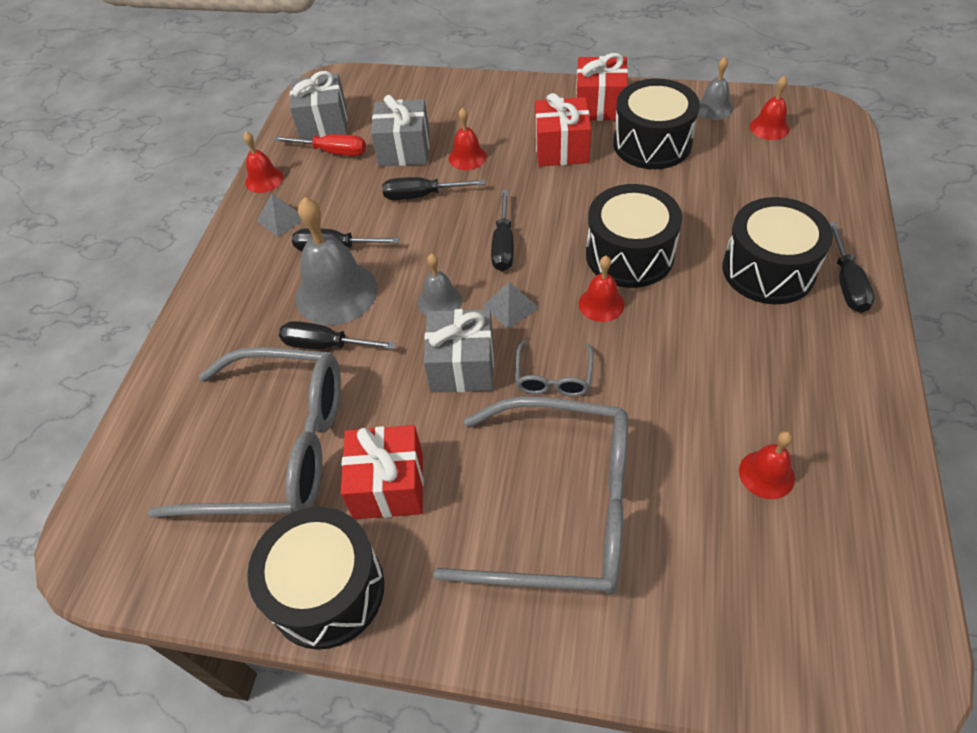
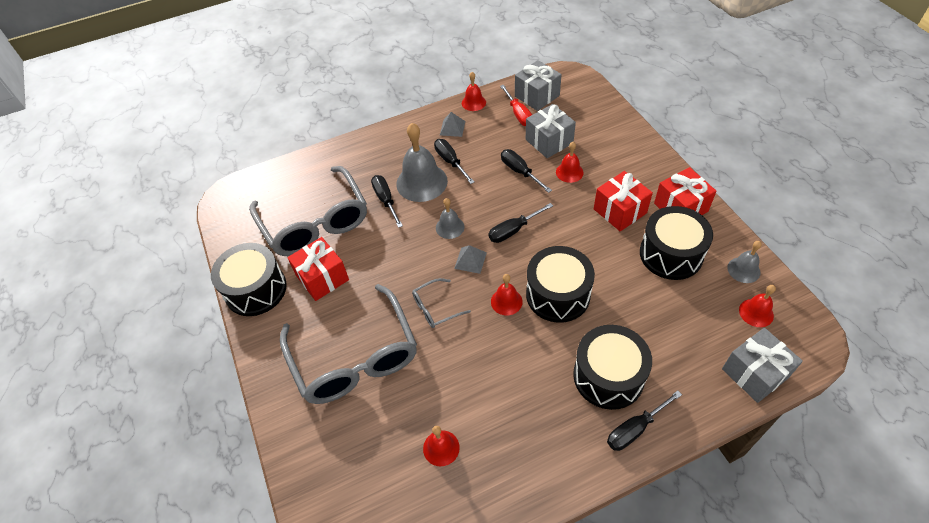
camera: 55 degrees right, 0 degrees up
grey gift [424,309,494,393] -> grey gift moved to [722,328,803,403]

